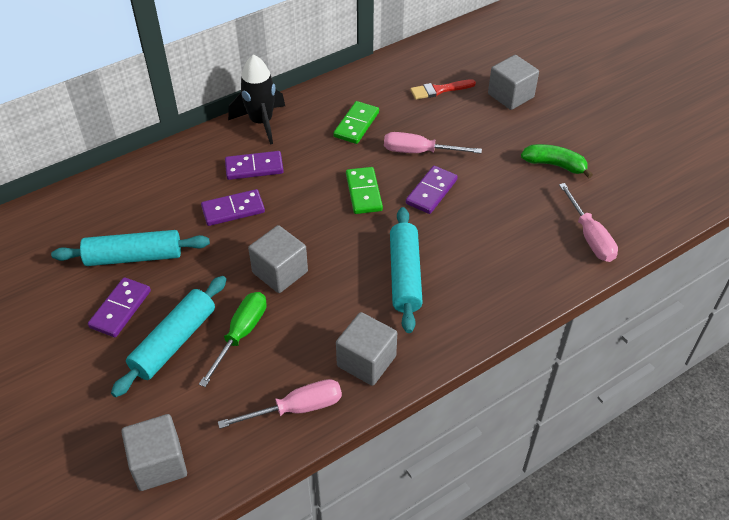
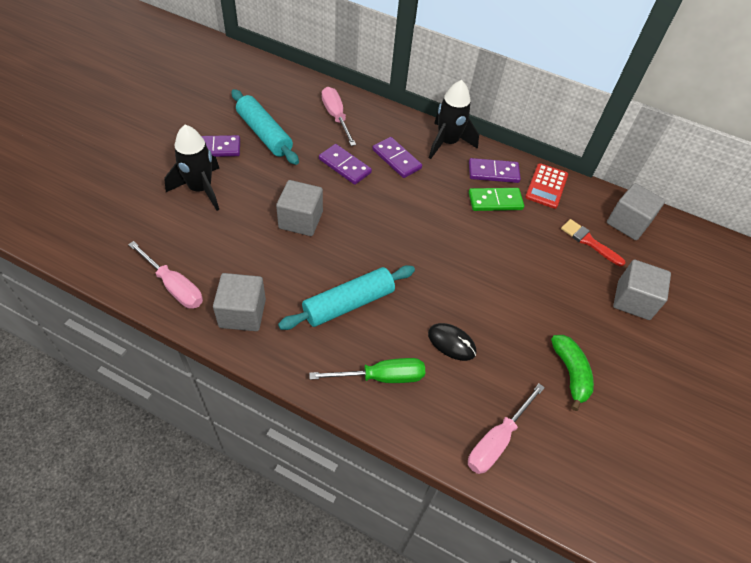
camera: 55 degrees right, 5 degrees up
turquoise rolling pin [111,276,226,397] -> black rocket [164,125,219,211]
grey cube [121,414,187,491] -> grey cube moved to [607,183,665,240]
green screwdriver [199,292,267,387] -> green screwdriver moved to [309,358,425,383]
green domino [346,167,383,214] -> none
pink screwdriver [384,132,482,153] -> pink screwdriver moved to [322,87,356,146]
purple domino [406,166,458,214] -> purple domino moved to [469,158,521,183]
none -> black mouse [428,323,476,361]
none -> red calculator [525,163,568,209]

